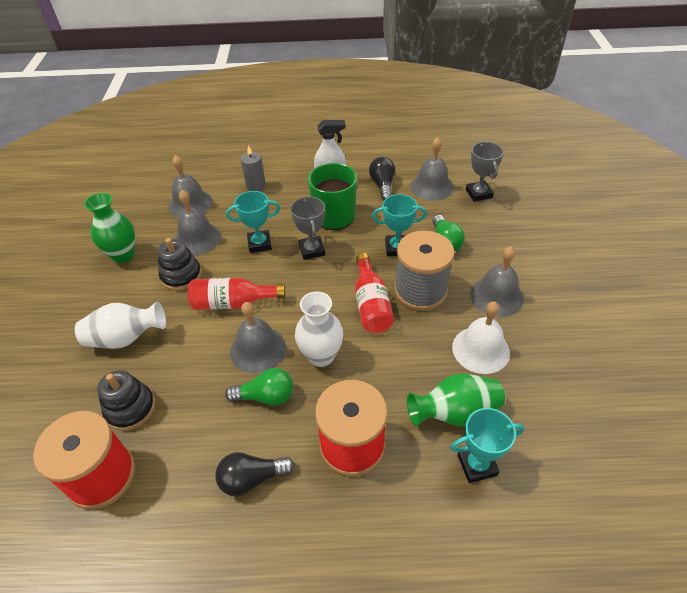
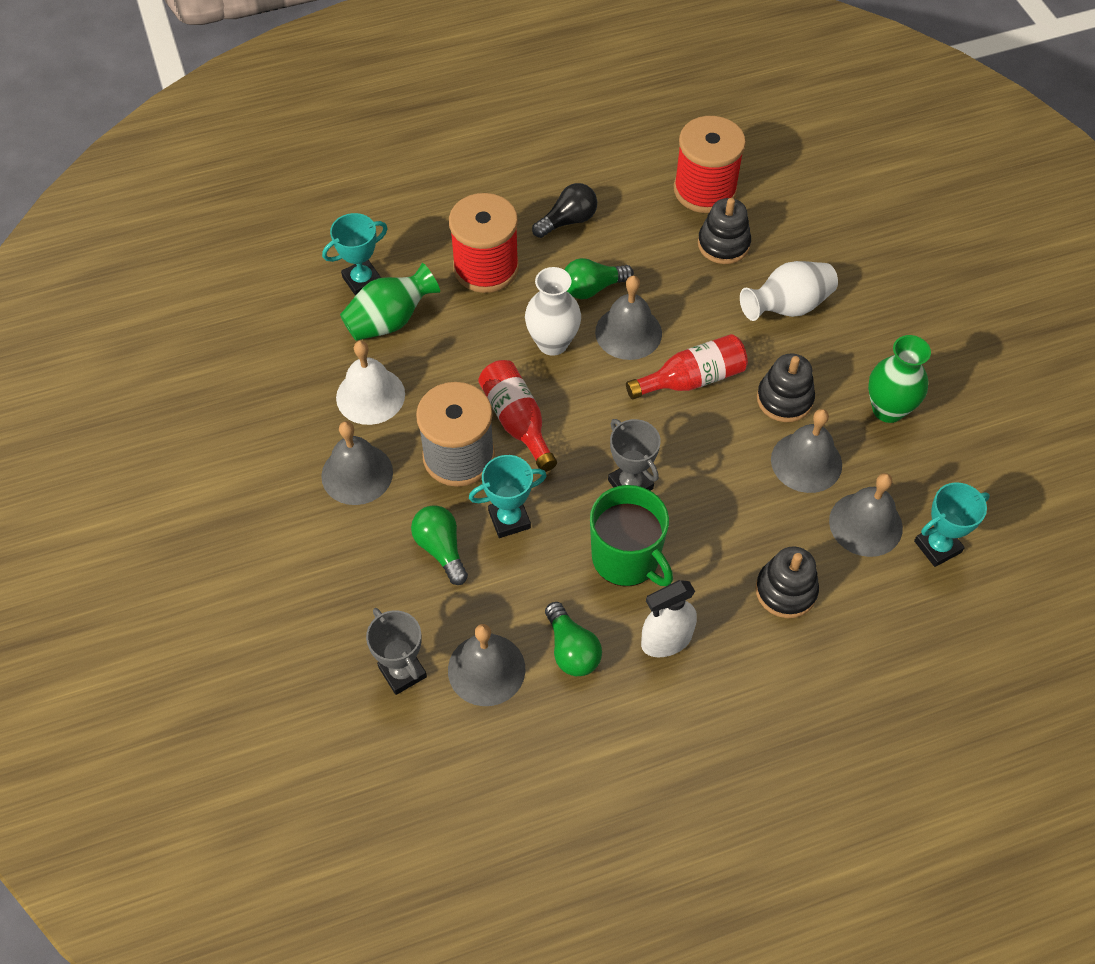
camera: 160 degrees right, 10 degrees up
turquoise trophy [226,191,280,253] -> turquoise trophy moved to [914,482,990,567]
grey candle [241,145,266,192] -> black stacking toy [755,546,819,618]
black light bulb [369,157,395,200] -> green light bulb [545,602,602,676]

